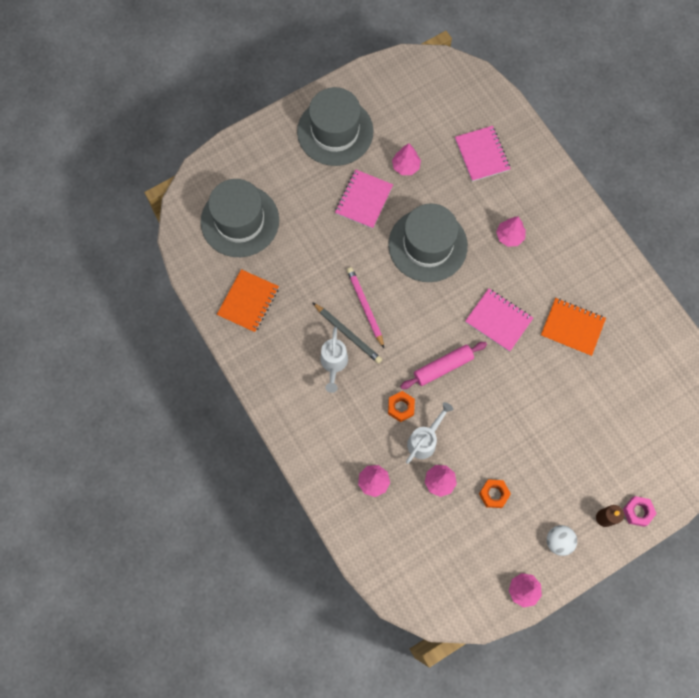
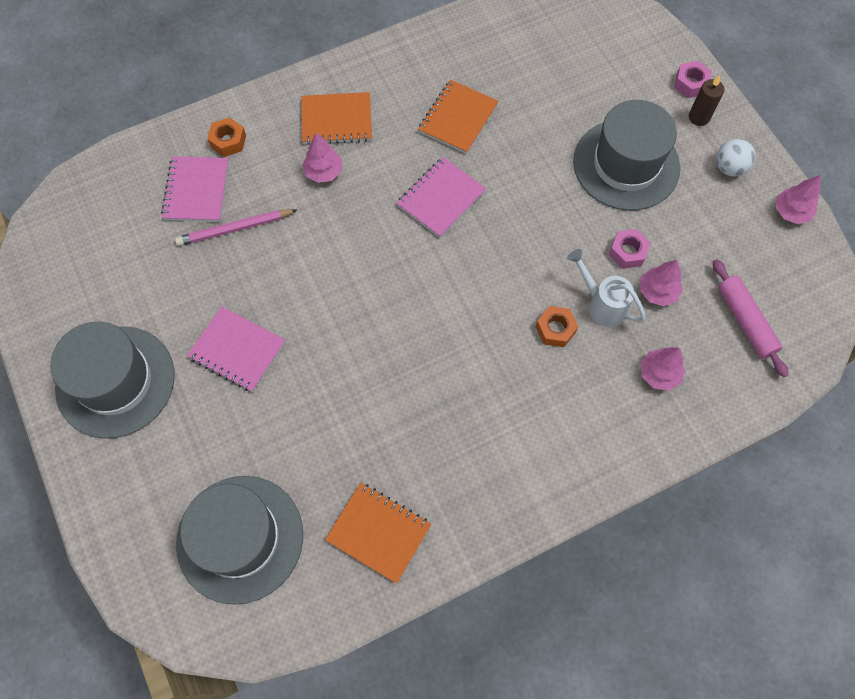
camera: 85 degrees left, 5 degrees down
grey pencil [312,302,382,364] -> none
white watering can [320,327,348,393] -> none
pink pencil [347,267,384,348] -> pink pencil moved to [175,209,297,246]
grey hat [388,204,468,282] -> grey hat moved to [573,100,680,211]
pink tree [392,143,421,175] -> none
pink rolling pin [400,342,487,389] -> pink rolling pin moved to [713,259,789,377]
pink notebook [455,126,511,182] -> pink notebook turned 75 degrees counterclockwise [161,156,229,222]
orange nut [479,479,511,508] -> orange nut moved to [207,117,246,157]
none -> orange notebook [302,92,372,145]
none -> pink nut [609,229,651,269]

